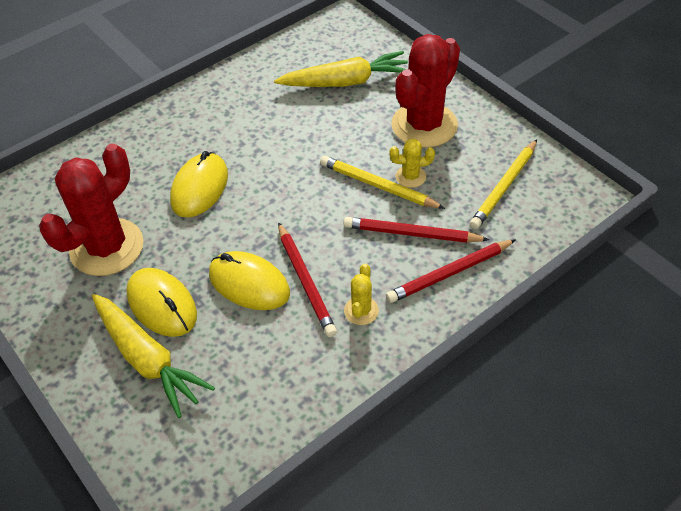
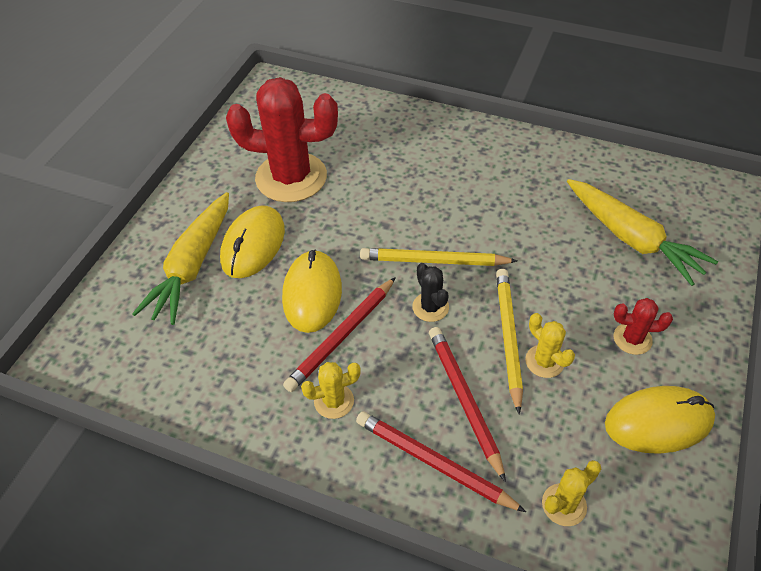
camera: 60 degrees right, 0 degrees up
yellow mouse [170,151,228,217] -> yellow mouse moved to [605,386,715,454]
red cactus [392,34,460,148] -> red cactus [613,298,673,355], size x0.44
yellow pencil [470,139,537,229] -> yellow pencil moved to [360,248,517,266]
none -> black cactus [412,263,449,322]
none -> yellow cactus [542,460,601,526]

